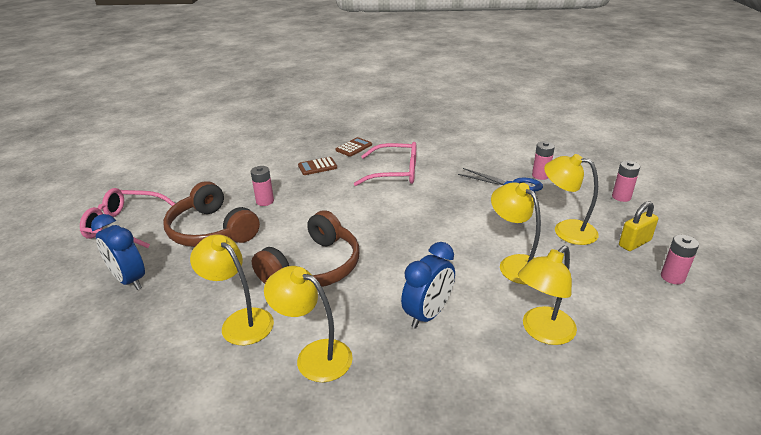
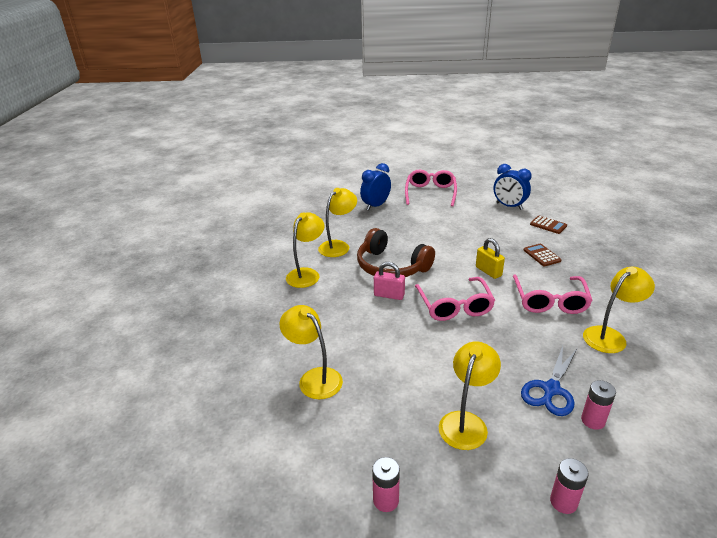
camera: 90 degrees right, 0 degrees up
brown headphones [163,181,260,247] -> none
pink battery [250,166,274,206] -> none
brown calculator [336,137,372,157] -> brown calculator moved to [530,216,567,234]
blue clock [401,242,455,329] -> blue clock moved to [493,164,532,210]
yellow lamp [491,182,541,285] -> yellow lamp moved to [583,267,655,353]
yellow padlock [619,201,658,251] -> yellow padlock moved to [476,238,505,279]
none -> pink padlock [374,262,405,300]
none -> pink glasses [415,277,495,321]

